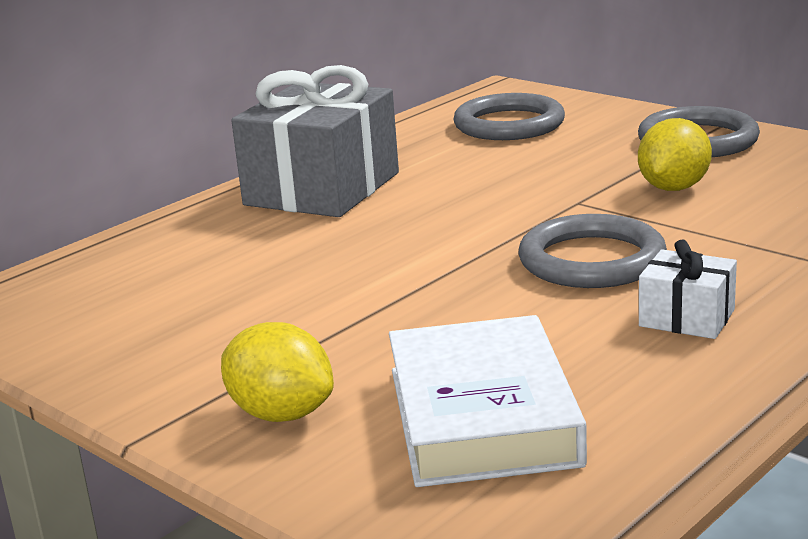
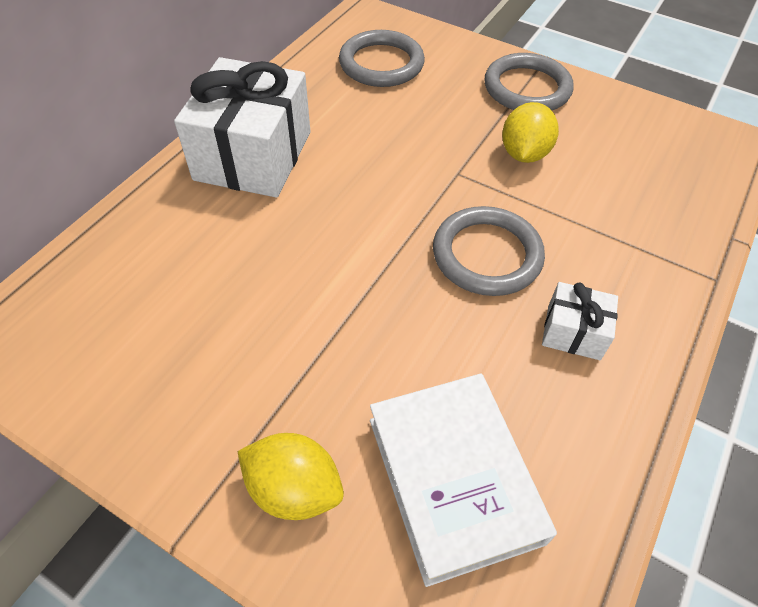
camera: 15 degrees left, 30 degrees up
grey gift [231,65,399,217] -> white gift [174,57,310,198]

